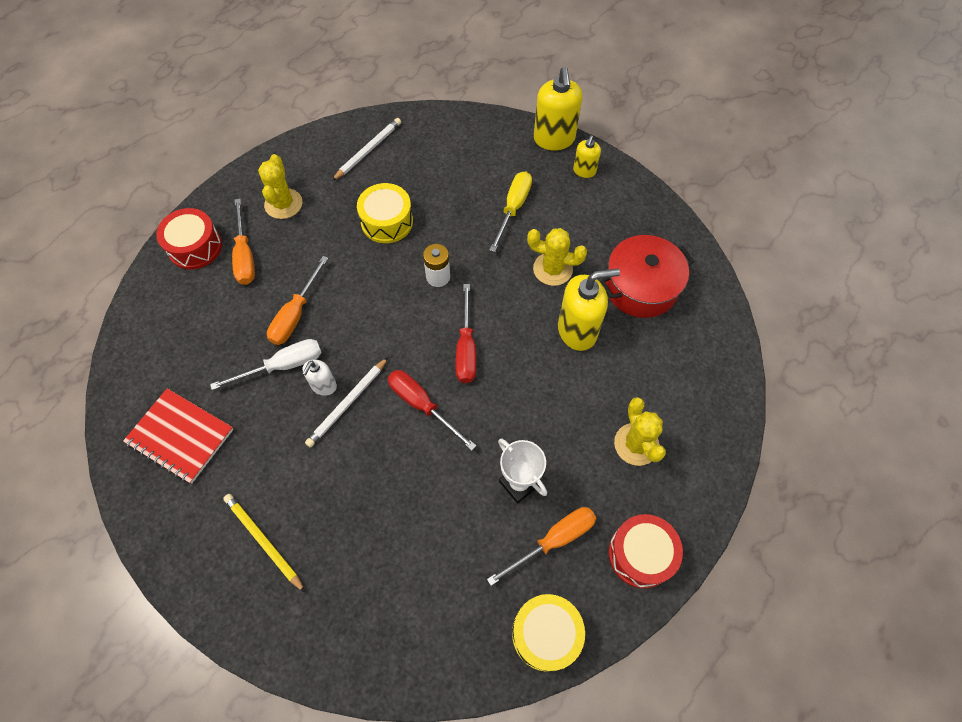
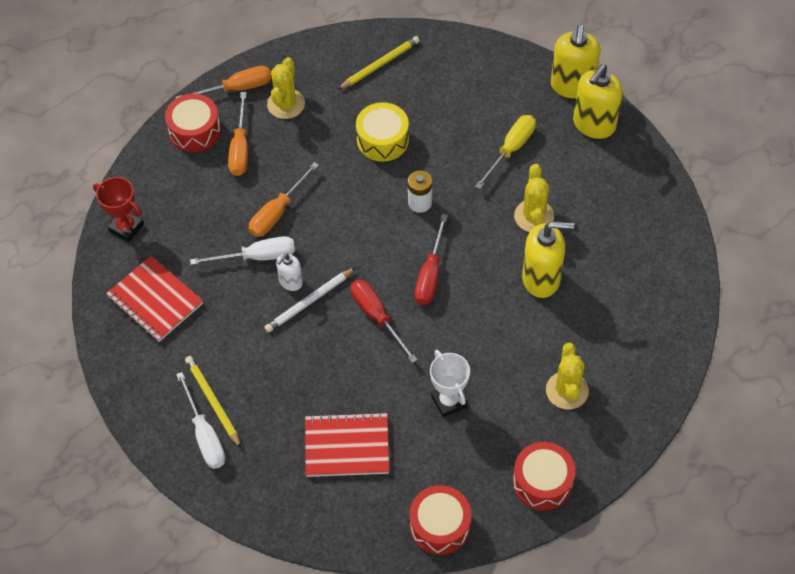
camera: 15 degrees right, 5 degrees down
white pencil [332,118,401,181] -> yellow pencil [338,36,420,90]
orange screwdriver [487,507,596,586] -> orange screwdriver moved to [176,66,272,98]
yellow drum [512,594,585,672] -> red drum [410,485,471,555]
yellow cactus [527,228,587,286] -> yellow cactus turned 60 degrees clockwise [514,164,554,232]
yellow soap dispenser [573,135,601,178] -> yellow soap dispenser [573,64,623,139], size x1.84
red pot [600,235,694,318] -> none
none -> red trophy [93,177,144,242]
none -> white screwdriver [176,372,226,469]
none -> red notebook [305,412,389,477]

